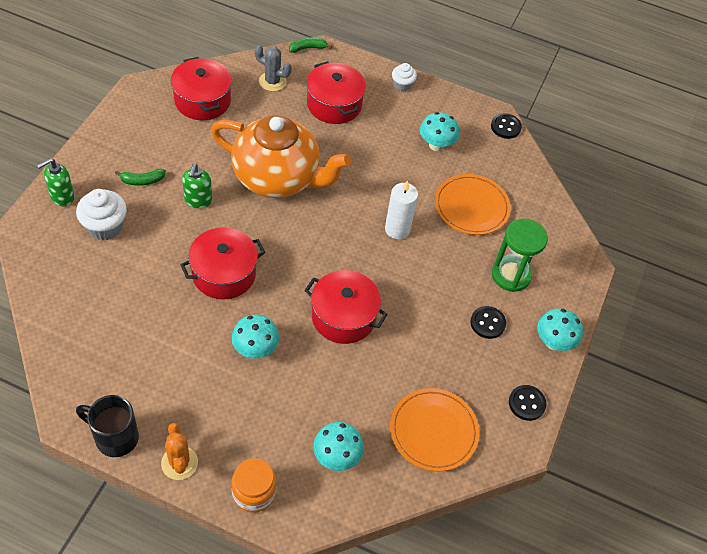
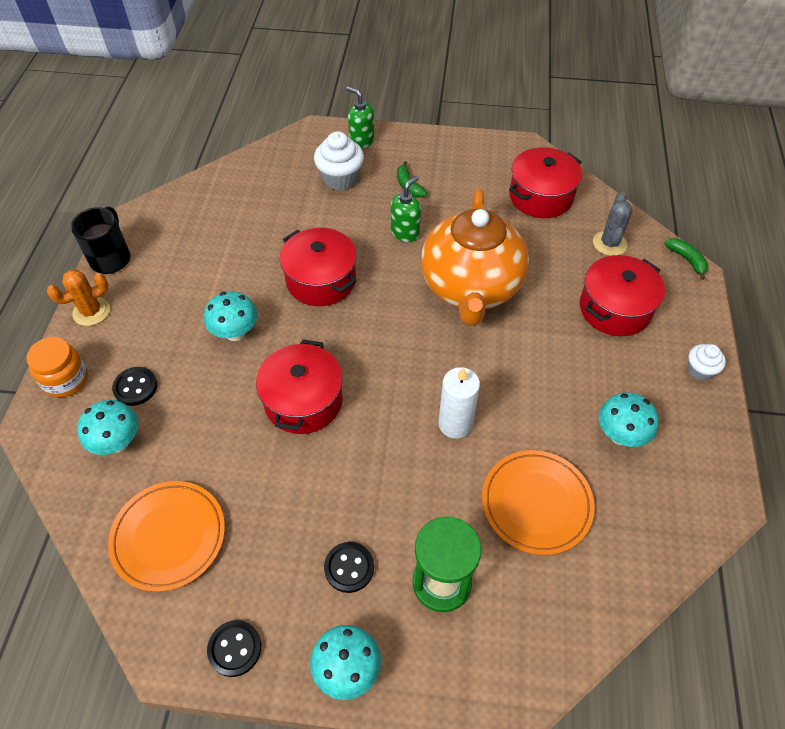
camera: 80 degrees right, 0 degrees up
green soap dispenser [182,163,212,208] -> green soap dispenser turned 135 degrees clockwise [391,176,421,242]
black button [491,113,522,139] -> black button moved to [112,367,157,406]

